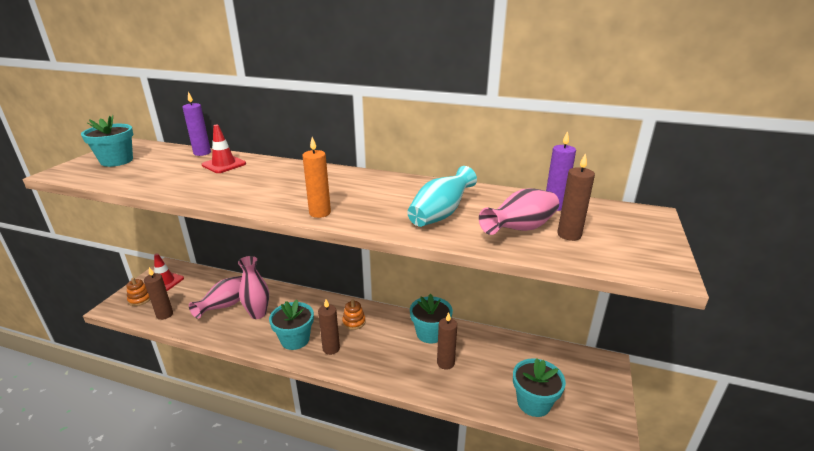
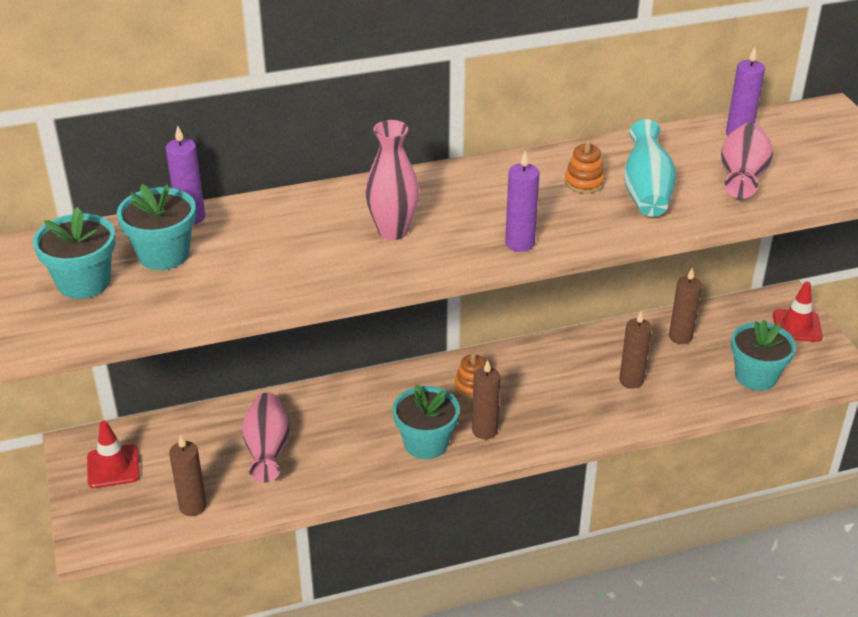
camera: 35 degrees left, 10 degrees up
orange stacking toy [127,278,150,306] -> orange stacking toy moved to [565,140,605,194]
red traffic cone [202,125,246,173] -> red traffic cone moved to [773,281,823,342]
pink vase [238,256,269,319] -> pink vase moved to [365,120,419,240]
orange candle [302,137,331,218] -> purple candle [505,151,539,252]
turquoise flower pot [410,294,453,343] -> turquoise flower pot moved to [117,184,196,270]
brown candle [557,153,595,241] -> brown candle moved to [669,268,702,344]

